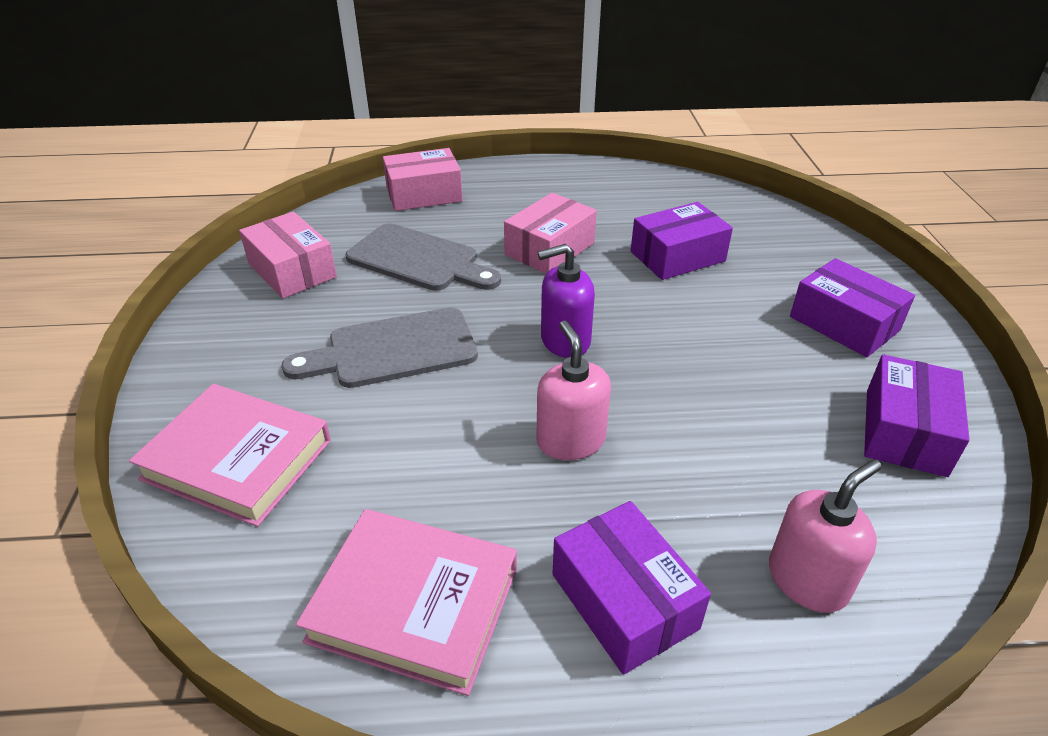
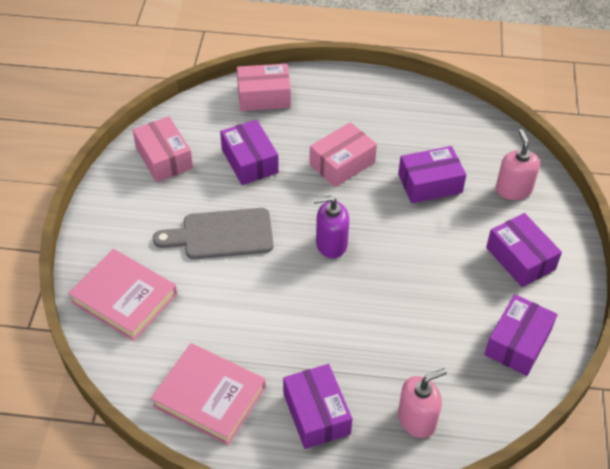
camera: 10 degrees right, 10 degrees up
grey cutting board [346,223,501,291] -> purple box [220,120,279,185]
pink soap dispenser [536,321,611,460] -> pink soap dispenser moved to [496,129,540,200]

